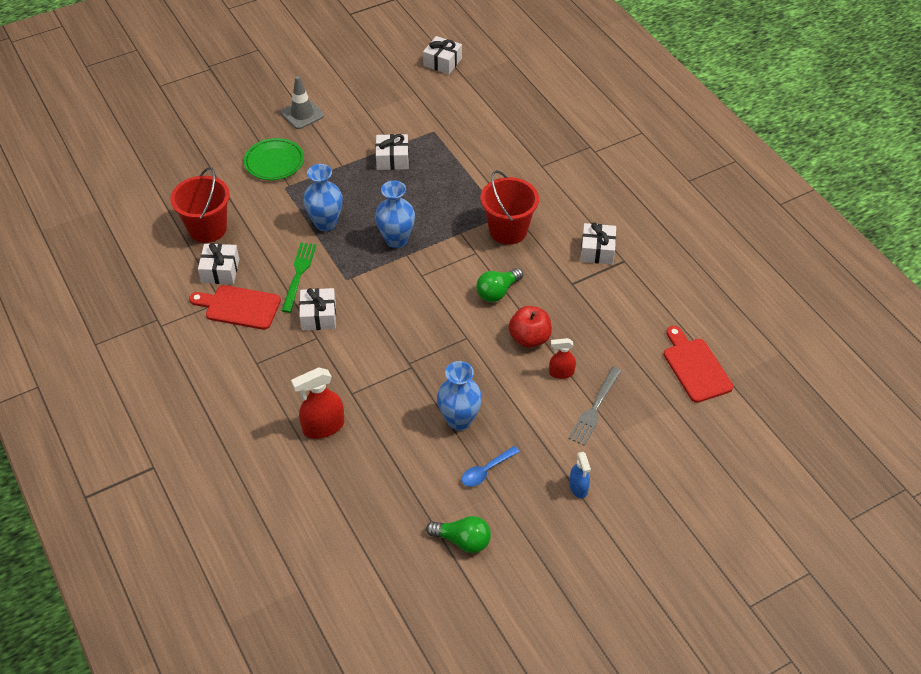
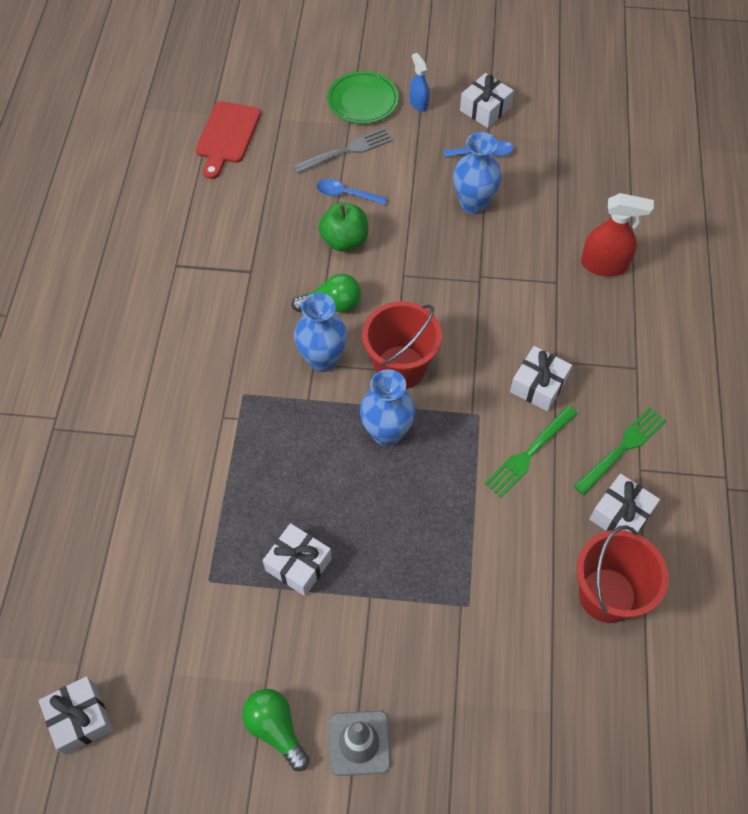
camera: 145 degrees left, 10 degrees up
red cutting board [189,285,281,330] -> green fork [574,407,667,495]
green plate [244,138,304,180] -> green plate moved to [327,71,399,124]
blue vase [303,164,343,231] -> blue vase moved to [294,293,347,372]
green light bulb [426,516,491,553] -> green light bulb moved to [242,689,309,771]
red bucket [480,170,539,245] -> red bucket moved to [362,301,442,389]
red apple [509,306,552,348] -> green apple [319,203,368,252]
red spray bottle [549,338,576,379] -> blue spoon [316,179,387,205]
blue spray bottle [569,452,591,498] -> blue spray bottle turned 45 degrees counterclockwise [410,53,429,112]
white gift [581,222,616,264] -> white gift moved to [460,73,514,128]

